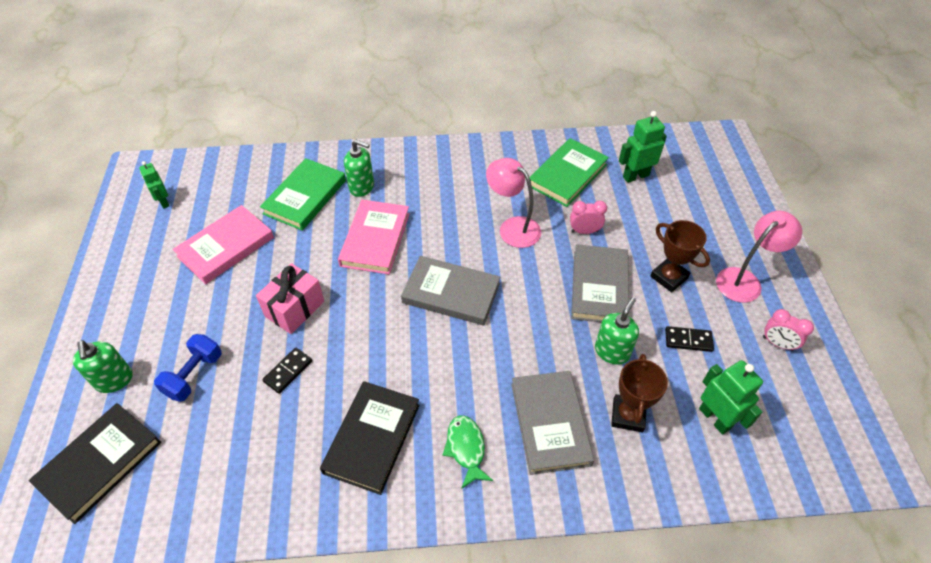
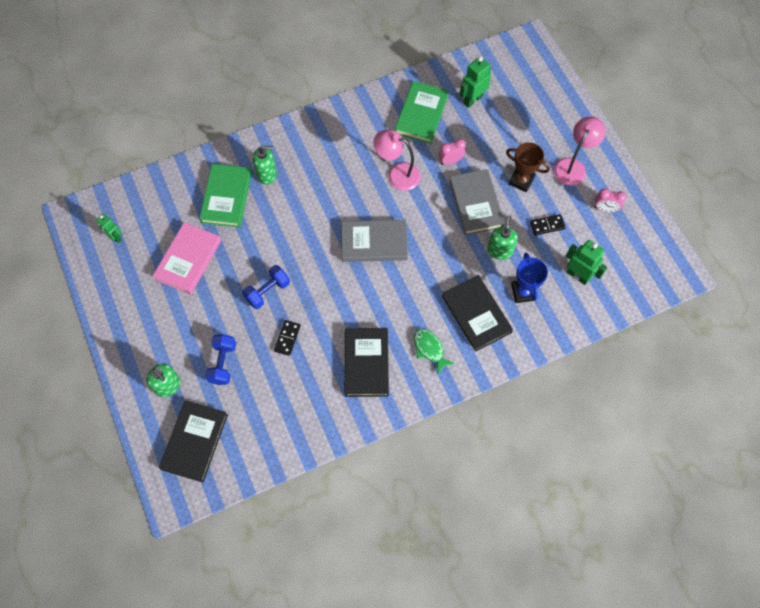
camera: 20 degrees left, 15 degrees up
pink gift [256,263,324,334] -> blue dumbbell [242,265,290,309]
pink book [338,200,410,274] -> none
grey book [511,371,594,475] -> black book [442,275,513,352]
brown trophy [611,354,668,432] -> blue trophy [511,253,548,303]

